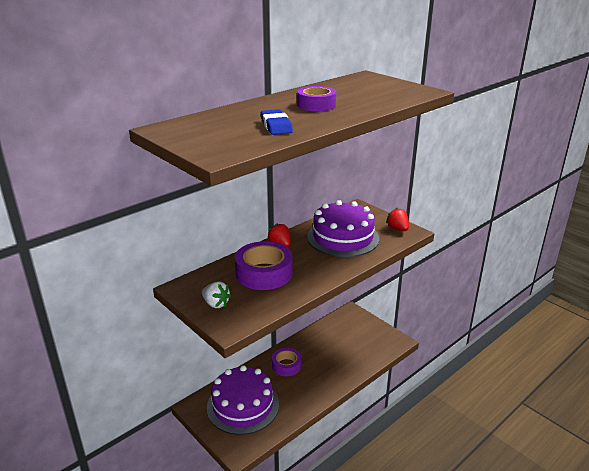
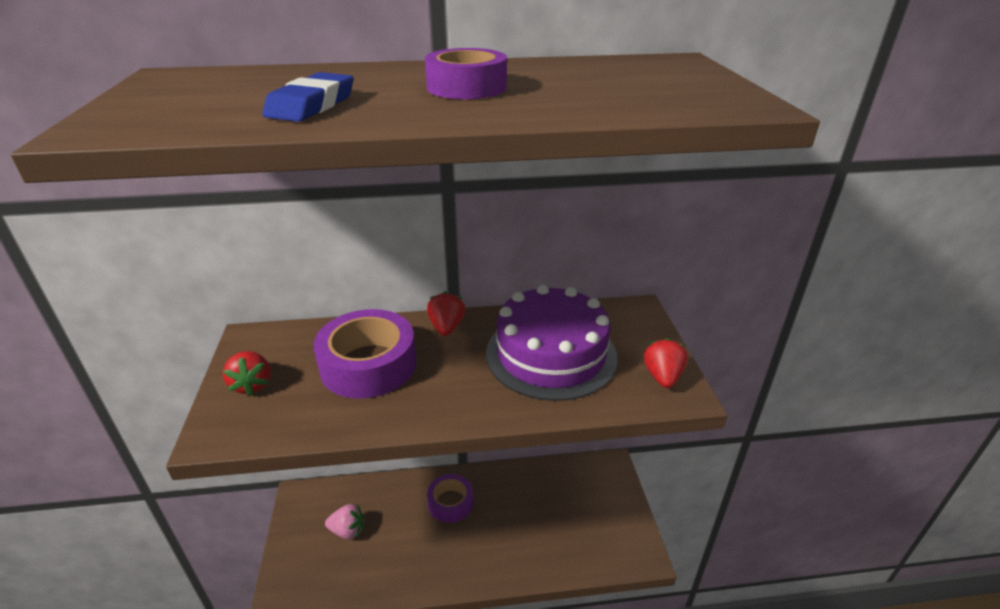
camera: 35 degrees right, 5 degrees up
white strawberry [202,281,231,308] -> red strawberry [223,351,271,396]
purple cake [207,365,279,435] -> pink strawberry [325,504,364,539]

